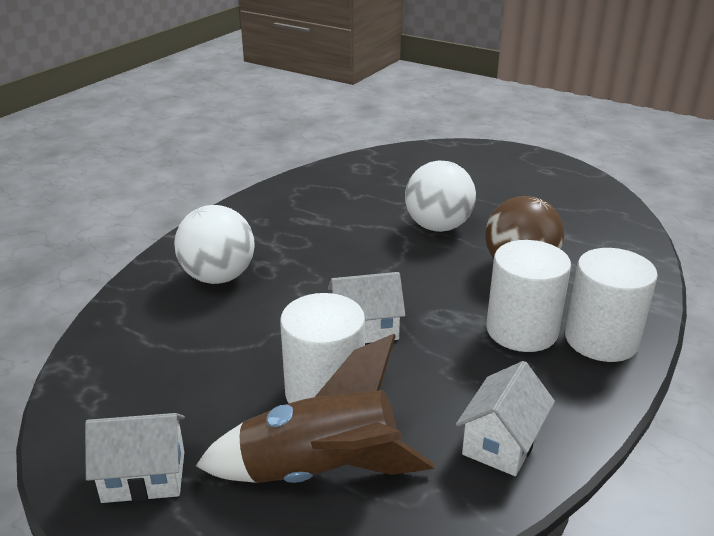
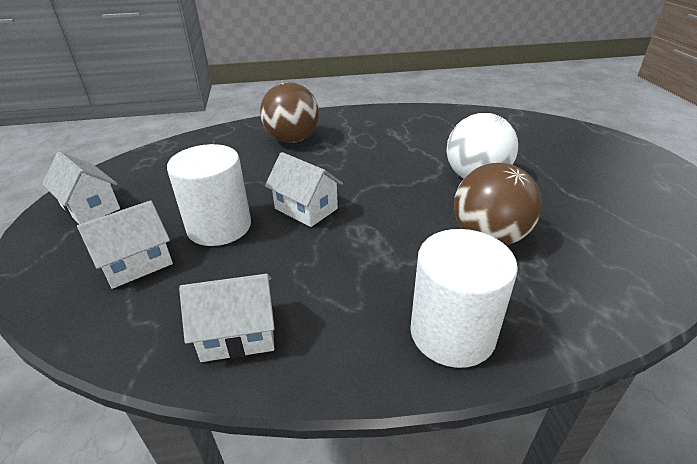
camera: 50 degrees right, 5 degrees up
white ball [174,205,255,284] -> brown ball [260,82,319,143]
brown rocket [196,334,434,483] -> white house [77,200,173,289]
white cylinder [486,240,571,352] -> none

